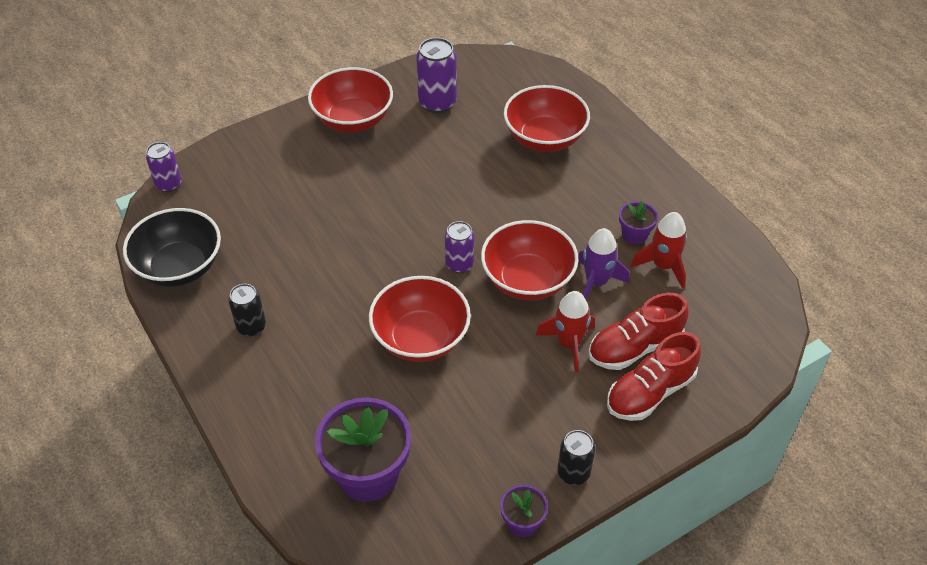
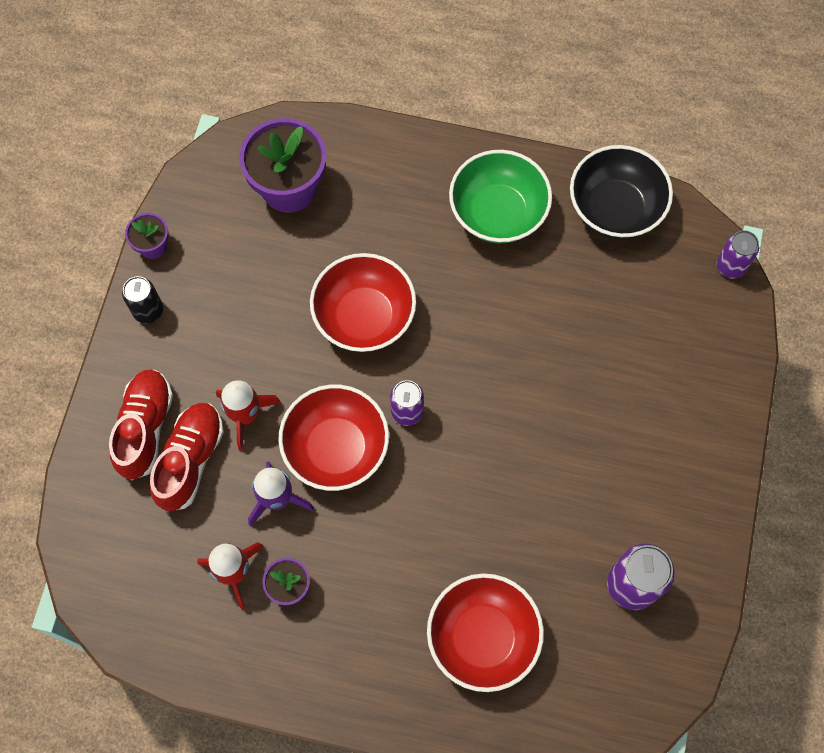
camera: 135 degrees right, 20 degrees up
black can [229,284,266,337] -> green bowl [449,150,552,243]
red bowl [308,67,393,132] -> none

